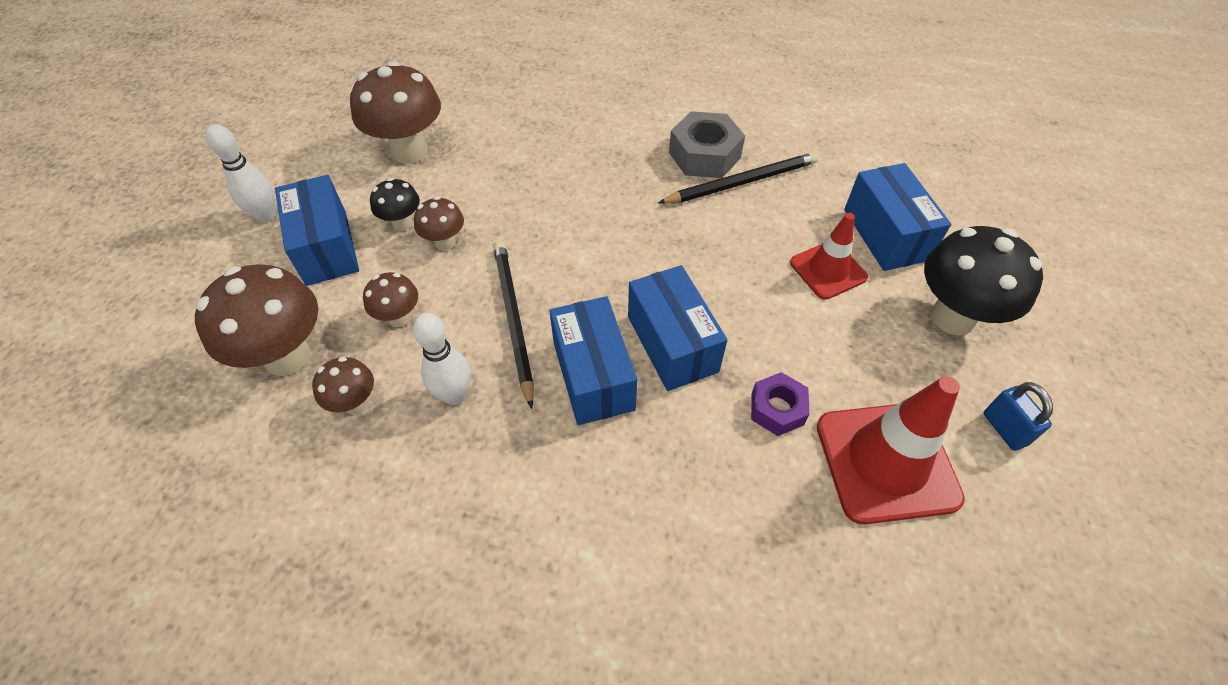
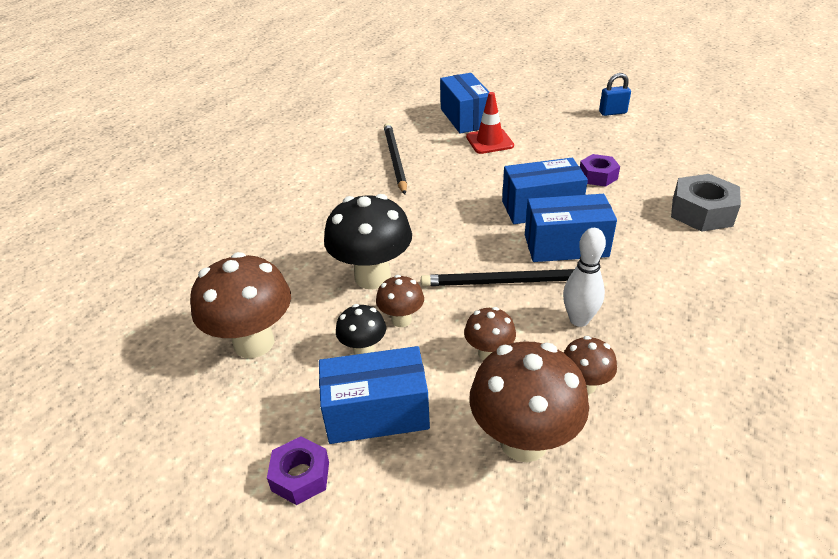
camera: 75 degrees left, 15 degrees down
white bowling pin [206,124,276,223] -> purple nut [267,436,329,505]
grey nut [669,111,745,178] -> grey nut moved to [671,174,741,232]
red traffic cone [817,376,965,524] -> none
blue box [844,163,951,271] -> blue box turned 75 degrees clockwise [440,73,489,134]
black mushroom [924,226,1043,335] -> black mushroom moved to [324,194,412,289]

